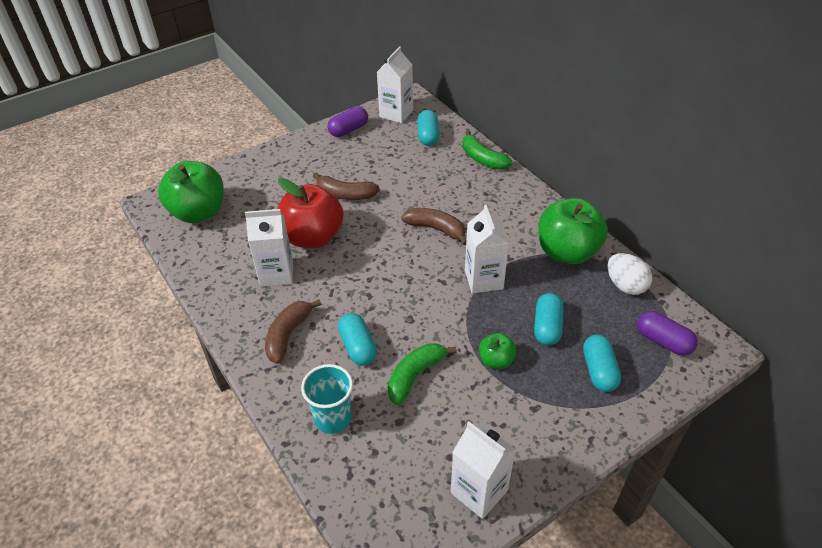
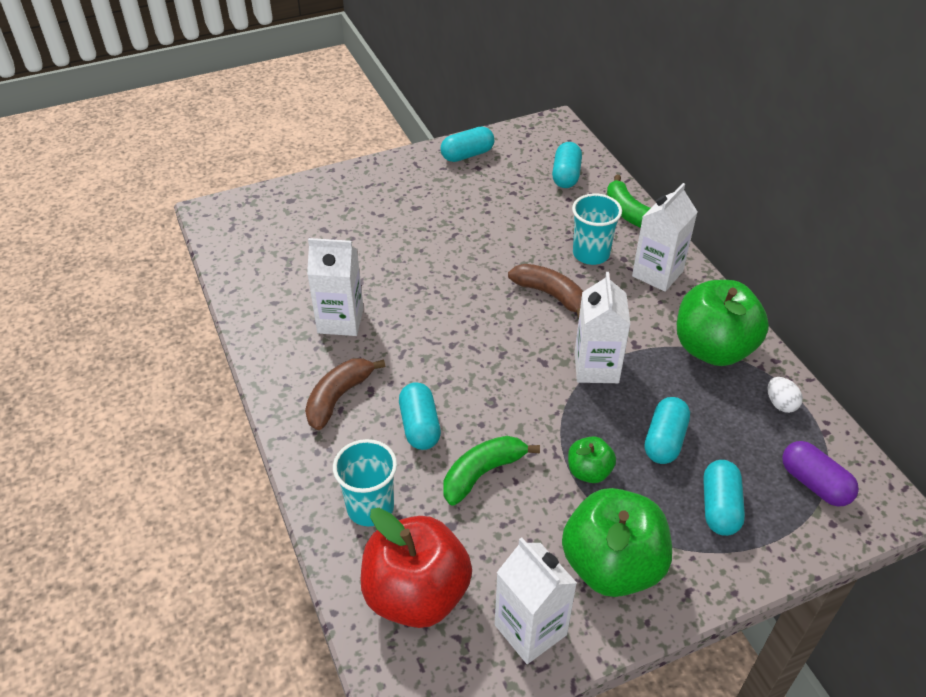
camera: 10 degrees right, 0 degrees up
green apple [158,161,224,223] -> green apple moved to [562,488,672,597]
red apple [278,178,344,248] -> red apple moved to [361,508,472,628]
brown banana [313,173,379,200] -> none
purple capsule [327,107,368,137] -> turquoise capsule [441,126,494,162]
white carton [377,46,413,123] -> white carton moved to [632,183,698,292]
white egg [608,253,652,295] -> white egg [767,377,803,413], size x0.63
none -> turquoise cup [572,194,622,265]

